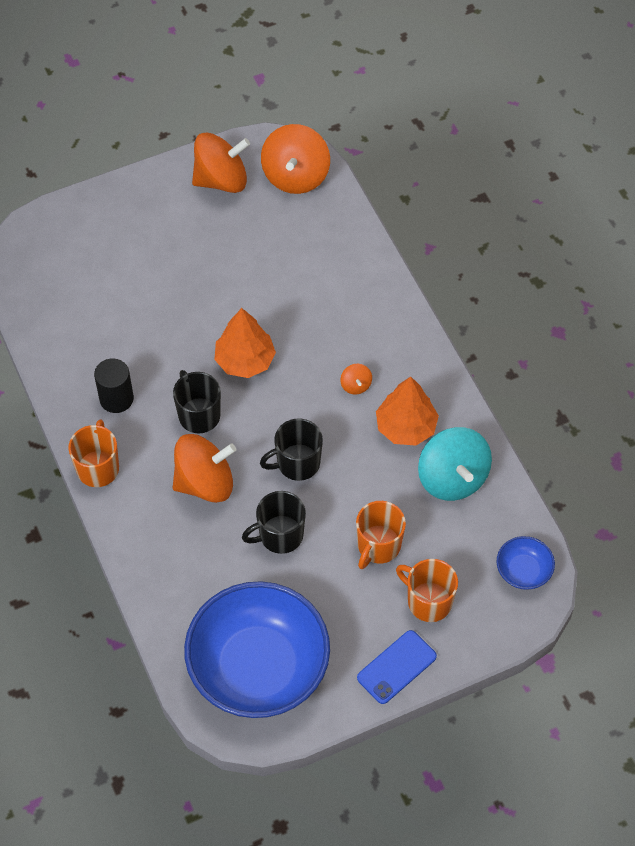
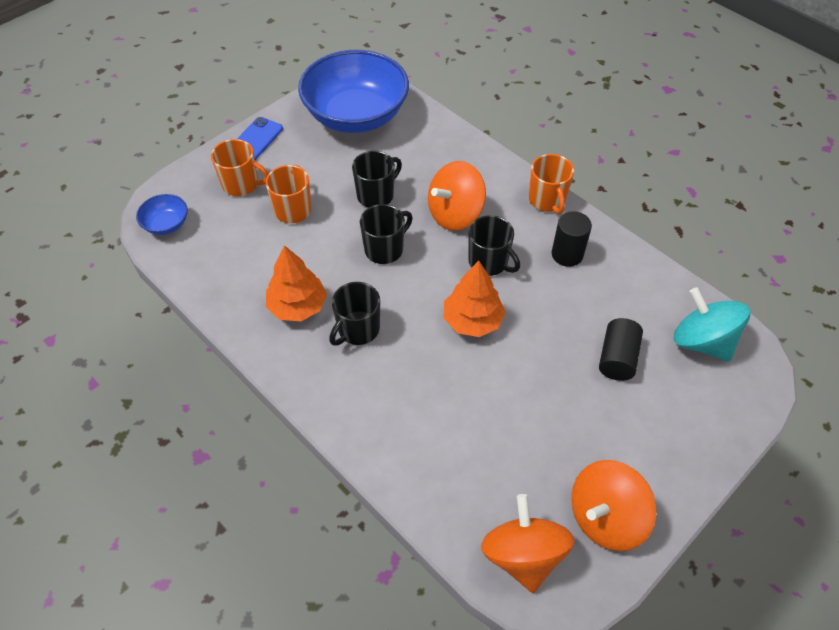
camera: 160 degrees right, 5 degrees down
orange spinning top [340,364,372,395] -> black mug [329,282,380,346]
turquoise spinning top [418,427,492,501] -> turquoise spinning top moved to [674,287,750,362]
none -> black cylinder [599,318,643,381]

